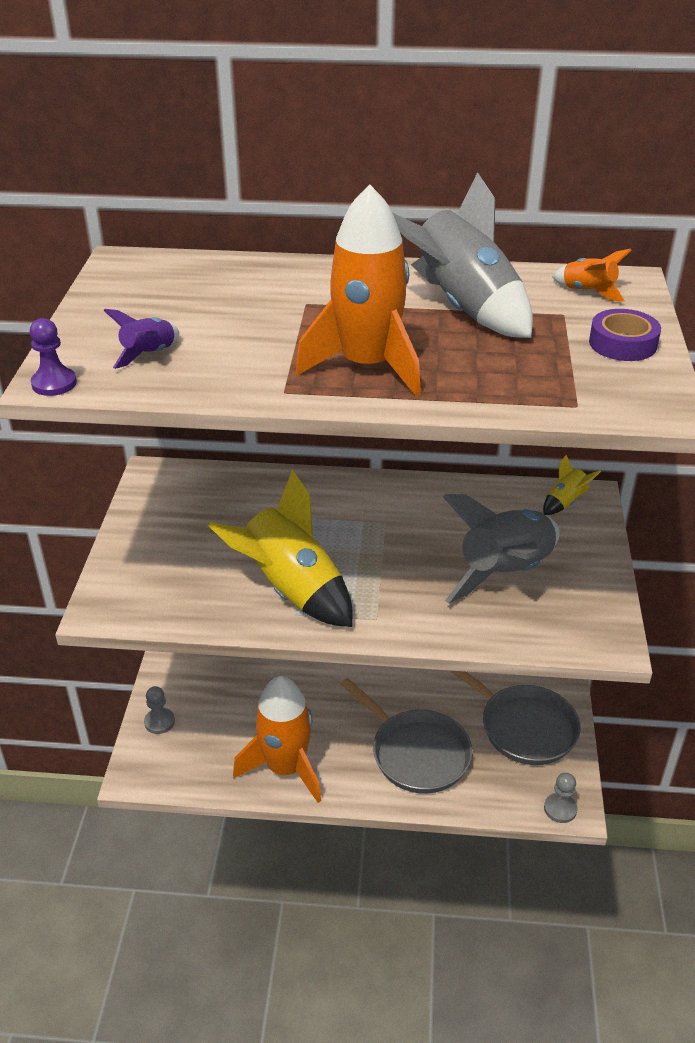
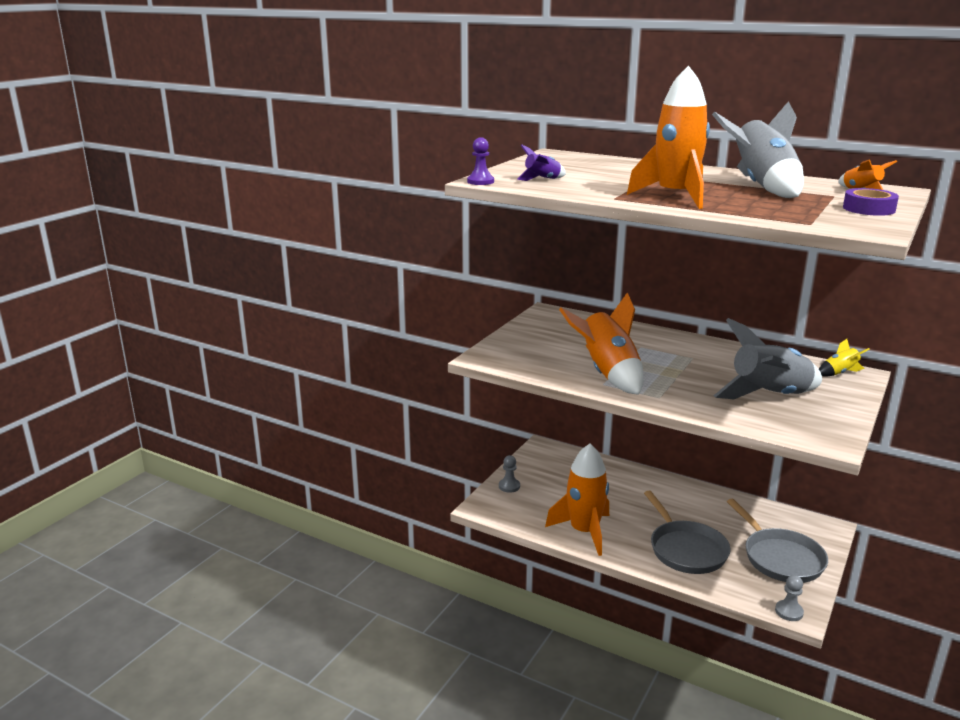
camera: 25 degrees right, 15 degrees down
yellow rocket [208,469,353,627] -> orange rocket [559,293,644,395]

